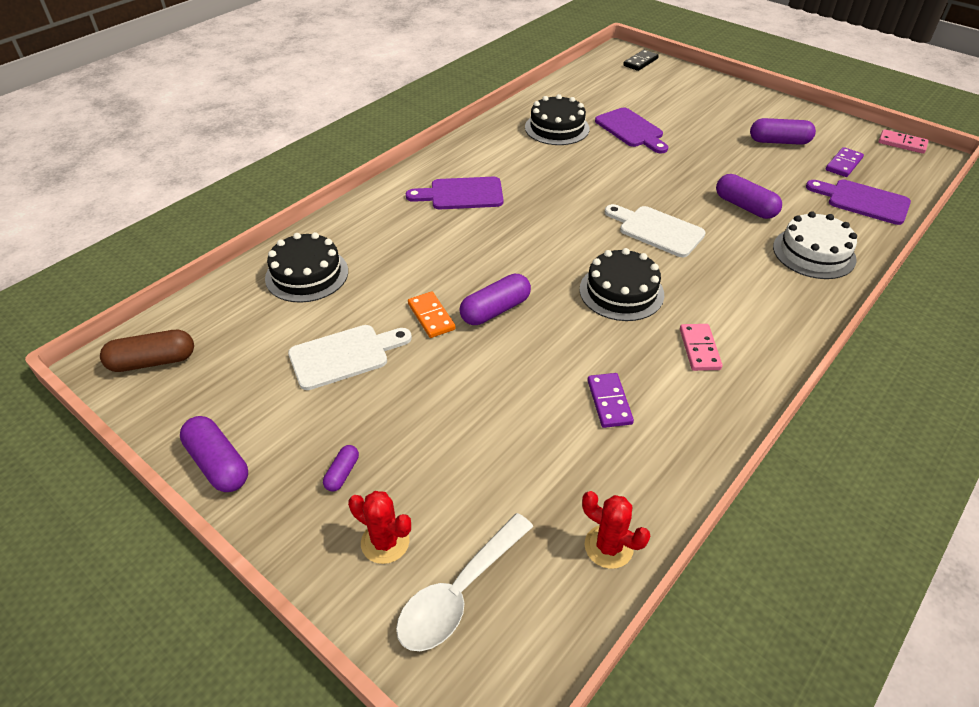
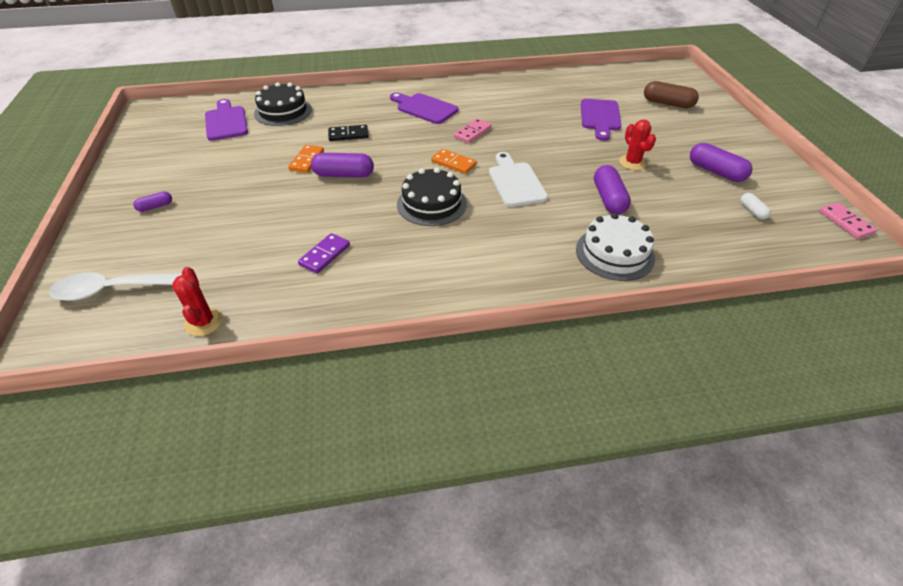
camera: 40 degrees right, 0 degrees up
brown capsule [100,330,194,372] -> brown capsule moved to [644,81,699,108]
purple capsule [180,416,248,492] -> none
white cutting board [288,325,412,390] -> none
red cactus [348,491,411,564] -> red cactus moved to [619,120,656,170]
black cake [525,94,590,145] -> none
black domino [623,50,659,71] -> black domino moved to [328,125,369,141]
pink domino [680,324,723,371] -> pink domino moved to [454,119,492,143]
purple cutting board [806,180,911,225] -> purple cutting board moved to [205,99,248,141]
purple domino [826,147,864,177] -> white capsule [740,193,771,220]
none -> orange domino [431,149,477,174]

